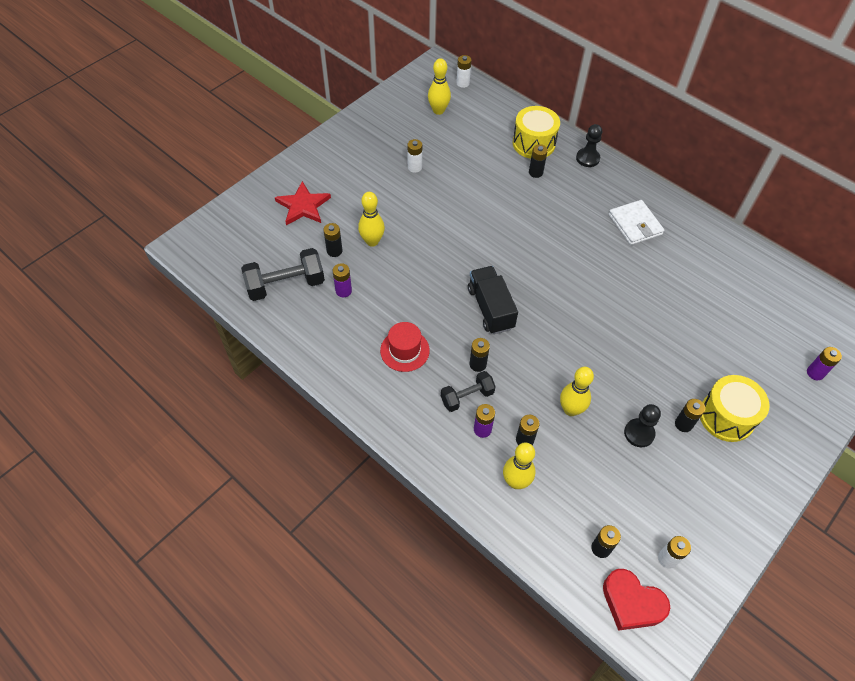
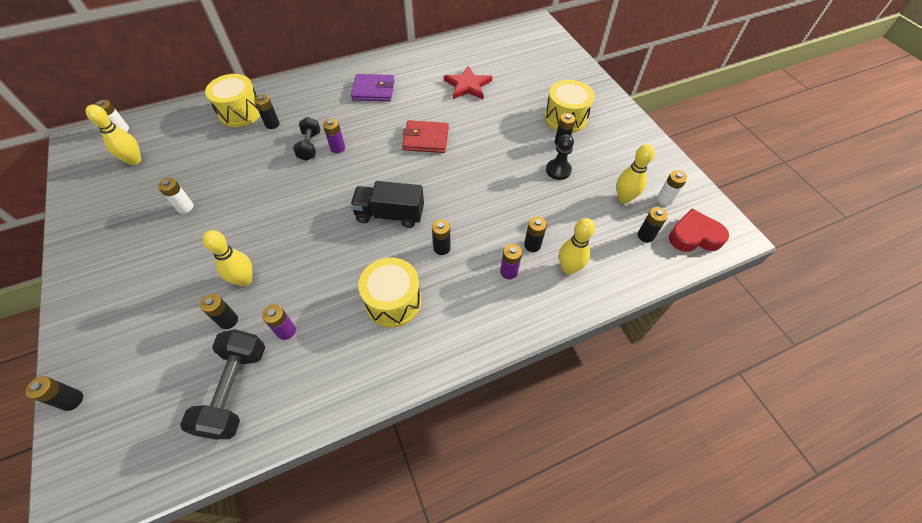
camera: 65 degrees left, 0 degrees up
red star [275,181,331,225] -> red star moved to [444,66,492,99]
red hat [380,322,430,372] -> yellow drum [358,257,422,328]
black dumbbell [441,371,496,412] -> black dumbbell moved to [293,117,320,161]
yellow bowling pin [560,367,594,416] -> yellow bowling pin moved to [617,144,655,203]
black pawn [576,124,602,167] -> none
red heart [603,569,670,631] -> red heart turned 150 degrees counterclockwise [669,209,729,252]
white wallet [609,200,664,245] -> purple wallet [351,74,394,101]
purple battery [807,347,842,380] -> purple battery moved to [323,119,345,154]
none -> black battery [25,376,83,411]
none -> red wallet [402,120,449,153]

